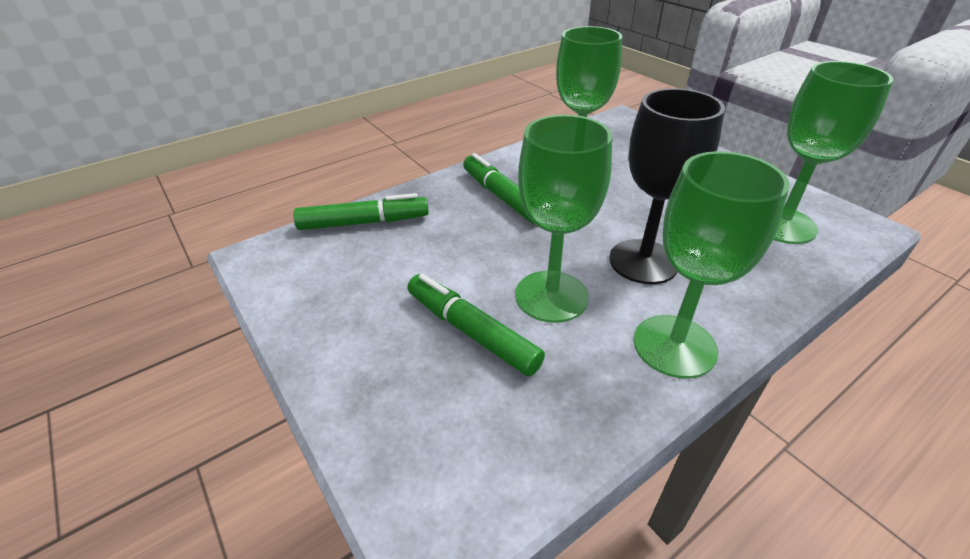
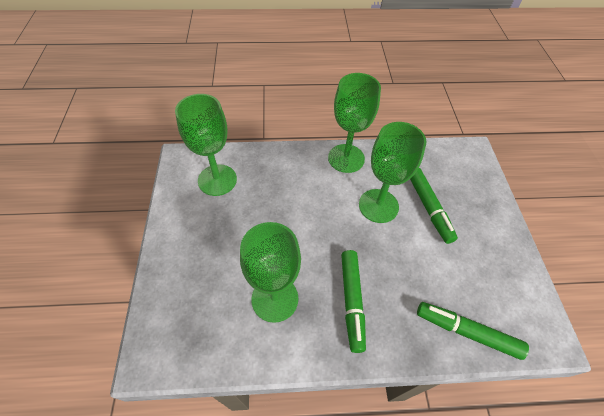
camera: 150 degrees left, 15 degrees up
black goblet [609,88,725,284] -> none

